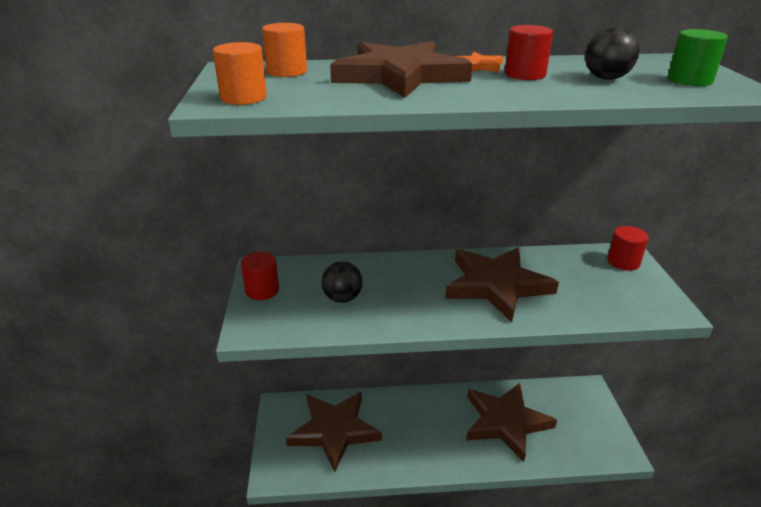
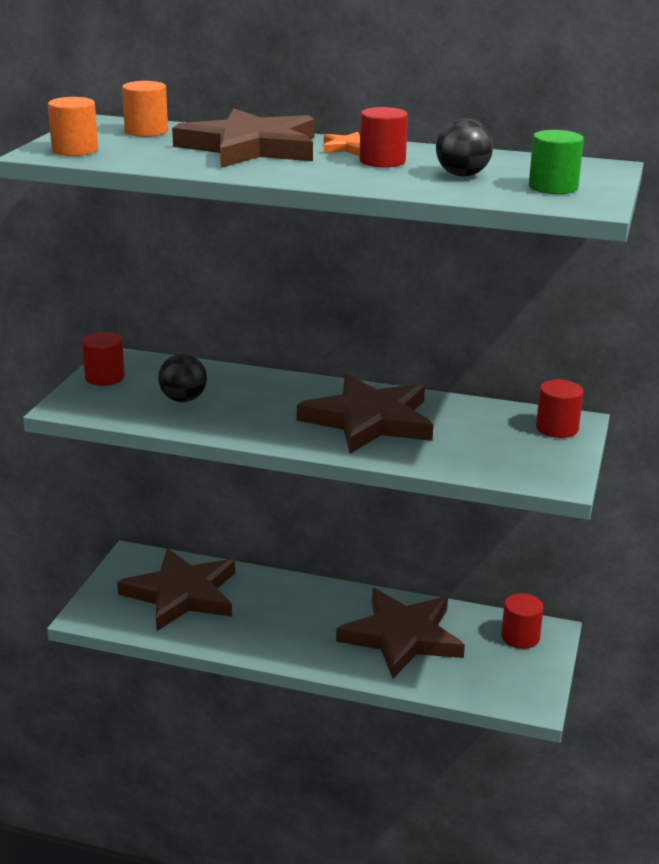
camera: 20 degrees right, 5 degrees down
none -> red cylinder [501,593,544,649]

